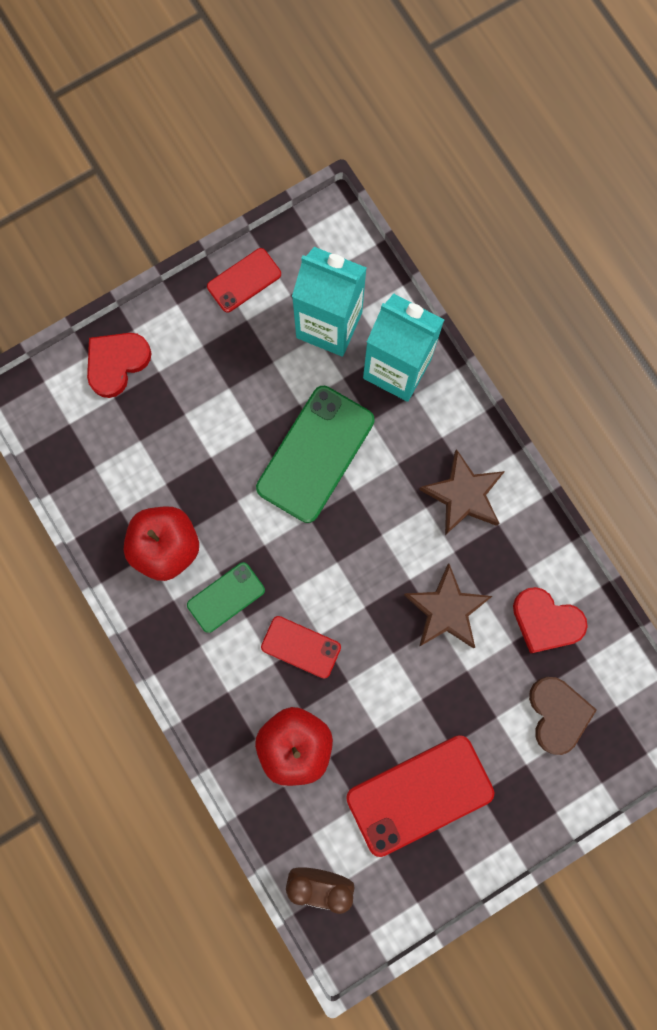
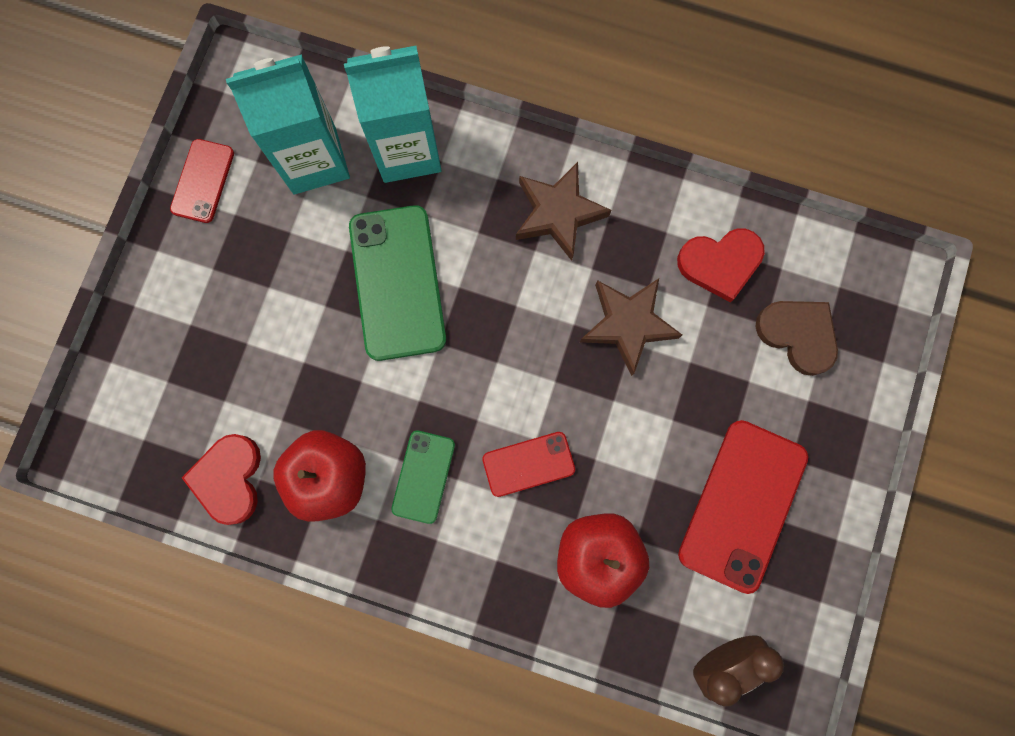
camera: 40 degrees left, 0 degrees up
red heart [87,333,152,398] -> red heart moved to [182,434,261,525]

